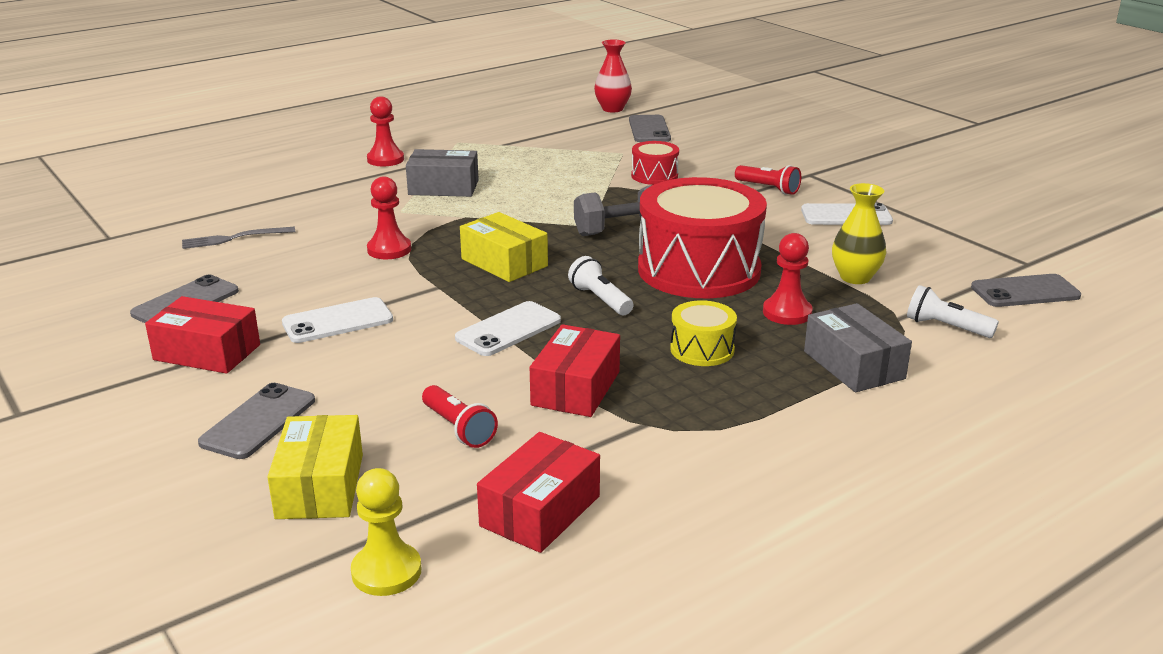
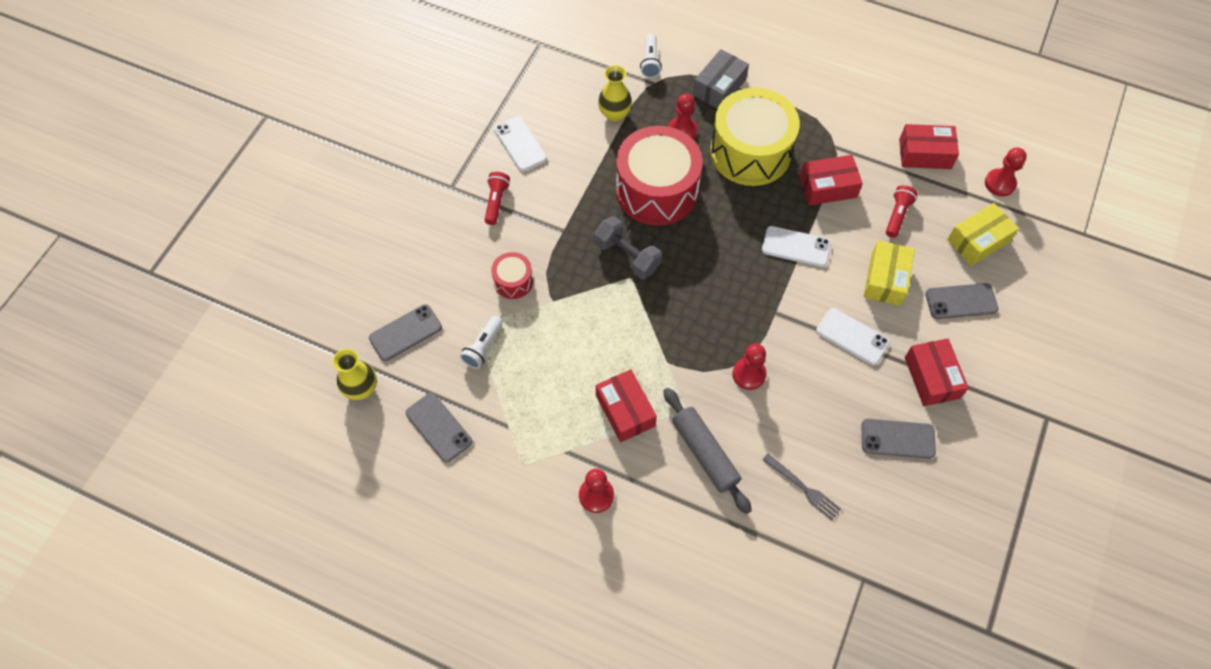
camera: 120 degrees left, 35 degrees up
yellow pawn [351,468,421,596] -> red pawn [985,148,1027,196]
grey box [406,149,479,197] -> red box [596,369,657,442]
yellow box [460,212,548,282] -> yellow box moved to [864,240,915,306]
white flashlight [568,256,633,315] -> white flashlight moved to [460,316,503,369]
red vase [594,39,632,112] -> yellow vase [333,349,377,400]
yellow drum [670,300,737,366] -> yellow drum [710,88,800,186], size x2.19
grey phone [971,274,1081,307] -> grey phone moved to [405,393,472,462]
none -> grey rolling pin [664,388,752,514]

